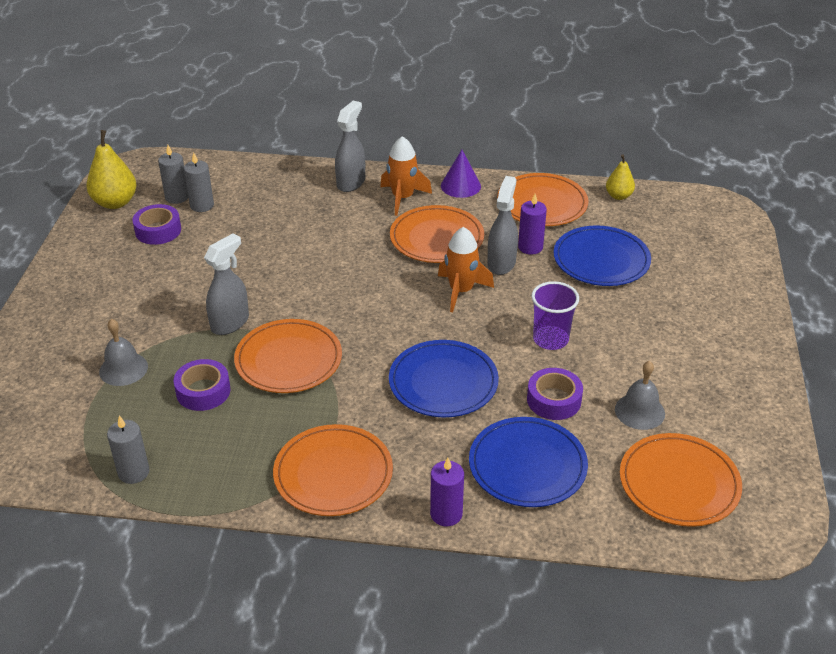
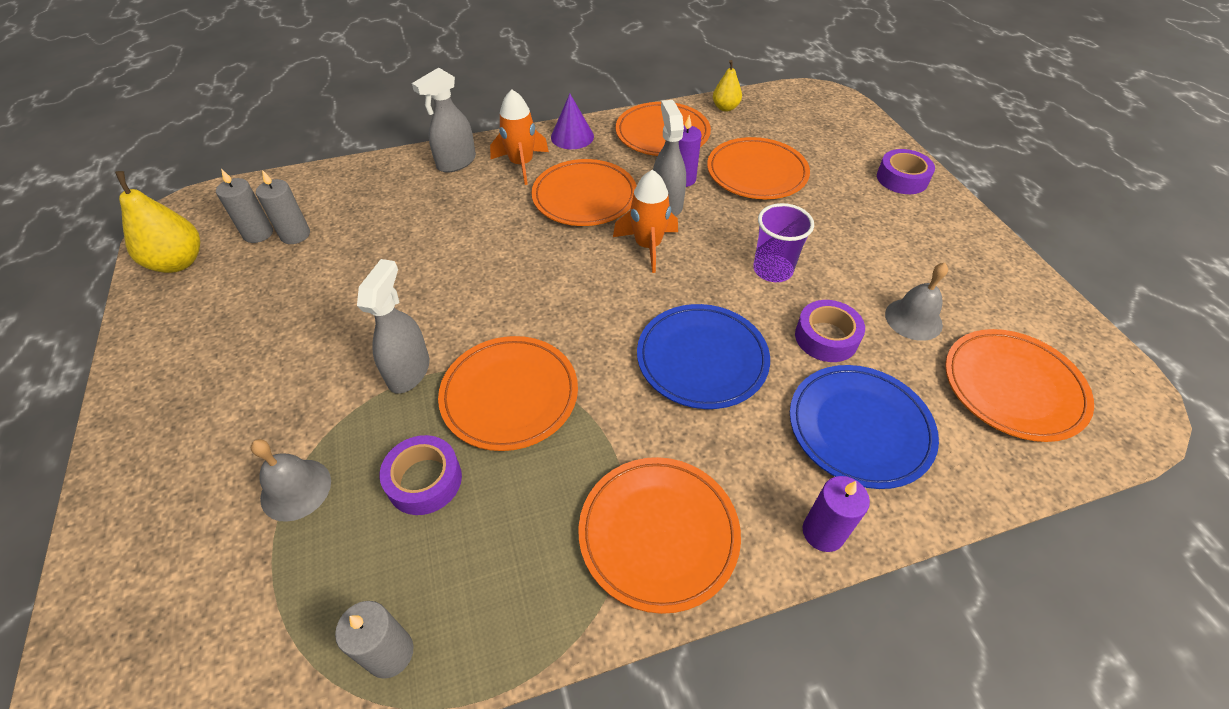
camera: 25 degrees left, 10 degrees up
purple tape [132,204,181,245] -> purple tape moved to [877,149,935,194]
grey spray bottle [335,101,365,192] -> grey spray bottle turned 135 degrees counterclockwise [412,68,476,173]
blue plate [554,225,651,286] -> orange plate [707,137,810,199]

